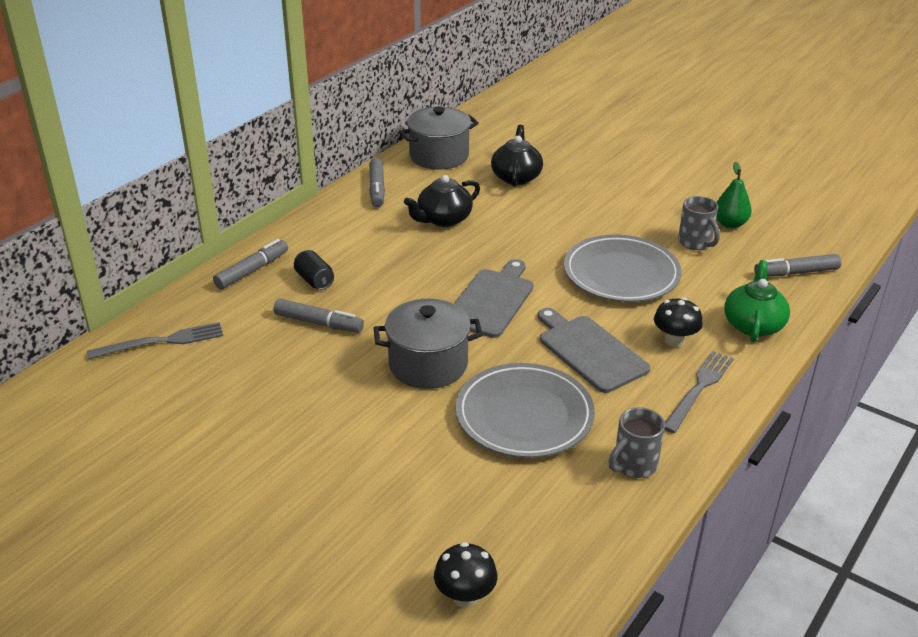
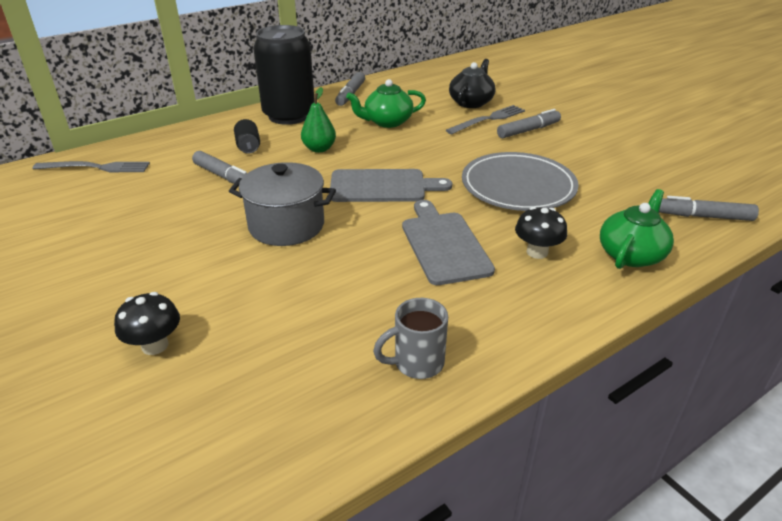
camera: 20 degrees right, 0 degrees up
grey marker [213,239,288,289] -> grey marker moved to [497,109,561,138]
grey pot [399,106,479,170] -> none
black teapot [404,175,480,227] -> green teapot [346,79,426,128]
black mushroom [434,542,497,607] -> black mushroom moved to [114,292,180,355]
grey cutting board [454,259,533,338] -> grey cutting board turned 45 degrees clockwise [330,169,452,202]
grey plate [455,363,595,458] -> none
grey fork [664,351,734,433] -> grey fork moved to [446,105,525,134]
grey mug [678,196,720,250] -> none
green pear [716,162,752,228] -> green pear moved to [301,87,336,153]
none -> black can [253,25,315,125]

